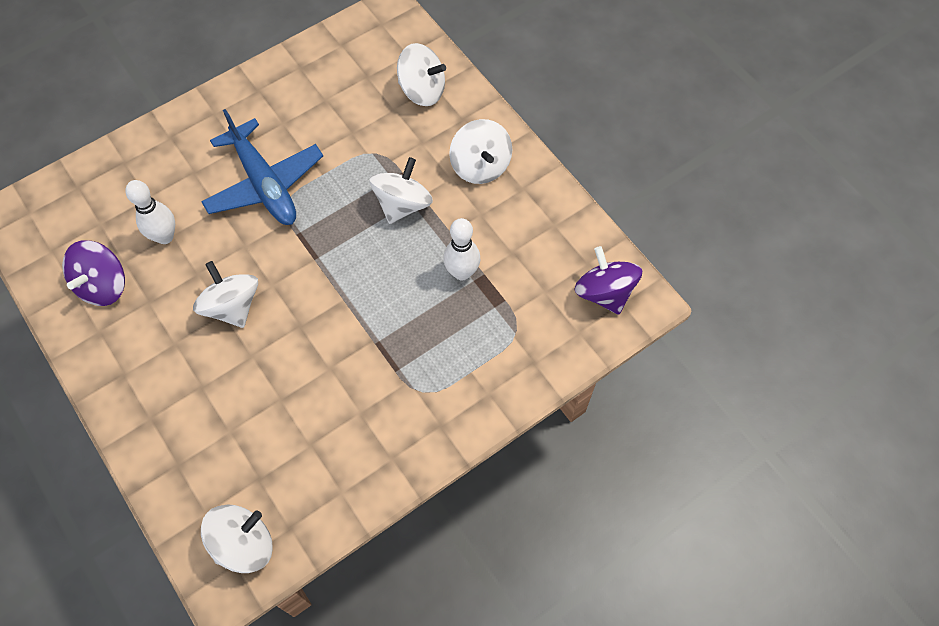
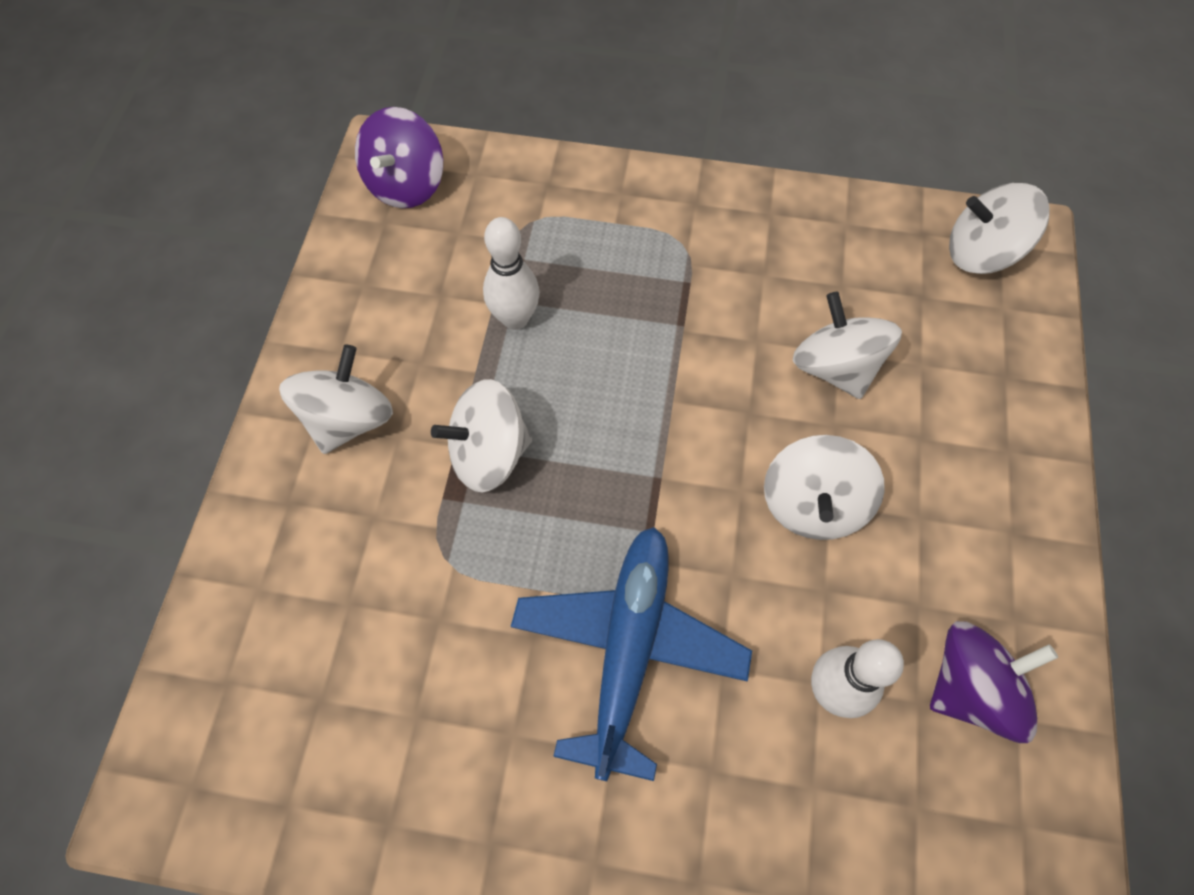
camera: 135 degrees left, 0 degrees up
white spinning top [397,43,446,106] -> white spinning top moved to [793,292,902,399]

